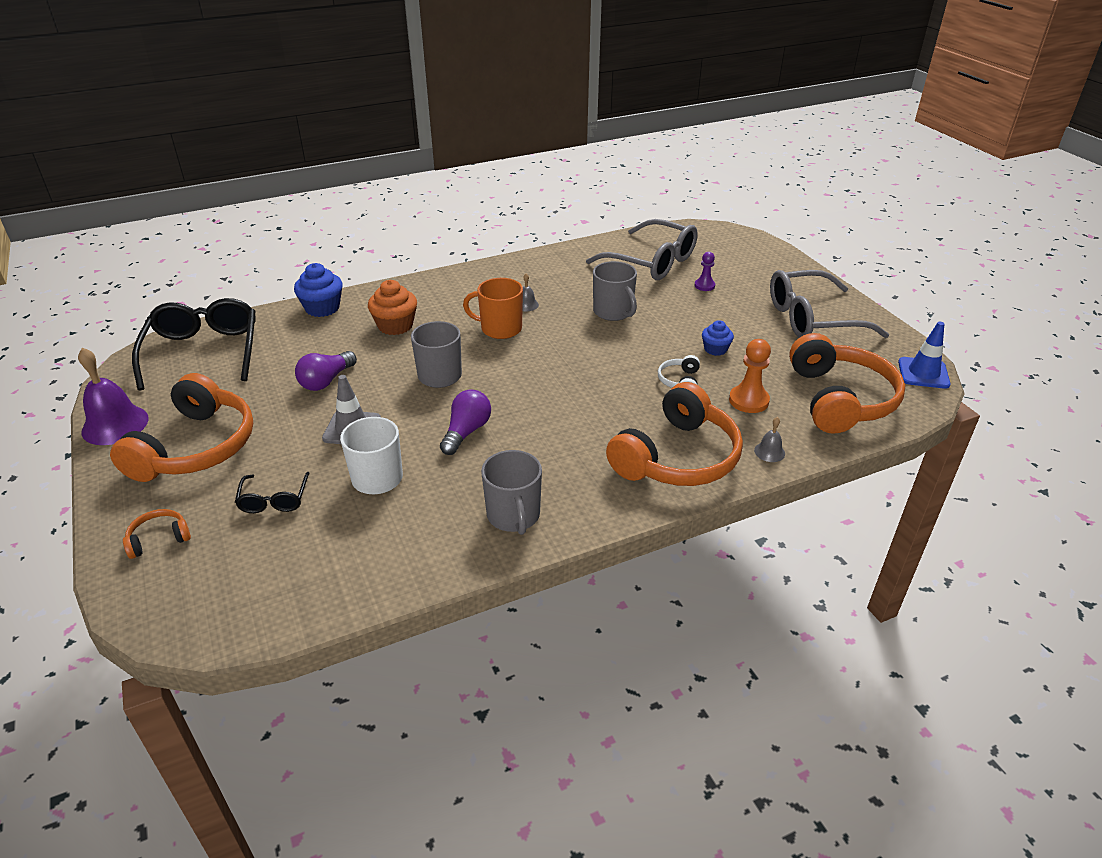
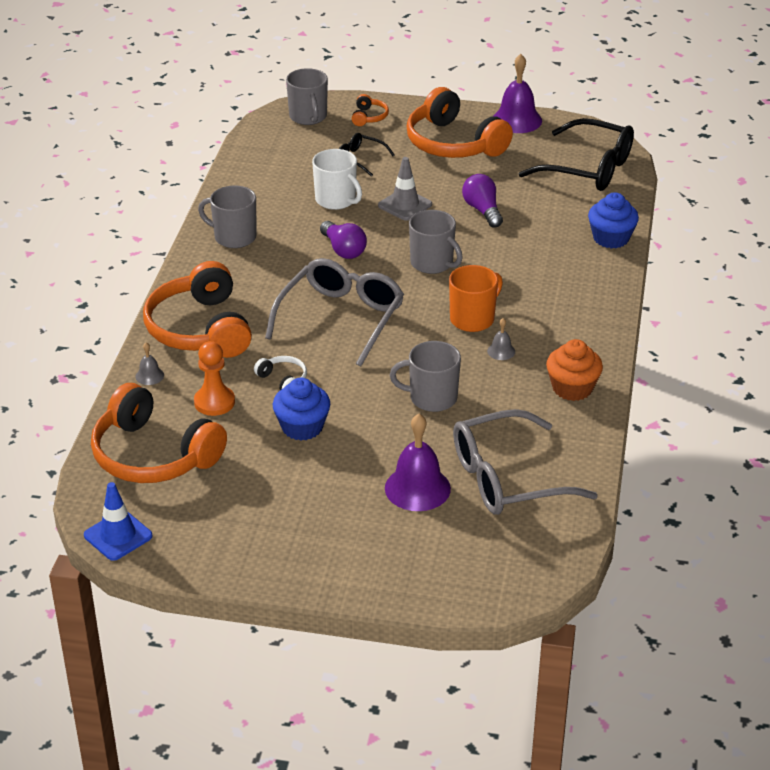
camera: 125 degrees right, 0 degrees up
orange cupcake [368,280,417,335] -> orange cupcake moved to [546,339,603,401]
purple pawn [695,252,715,291] -> purple bell [385,414,451,511]
blue cupcake [702,320,734,356] -> blue cupcake [273,378,330,441], size x1.60
grey glasses [770,270,889,338] -> grey glasses moved to [265,258,404,367]
none -> grey mug [286,68,328,125]

